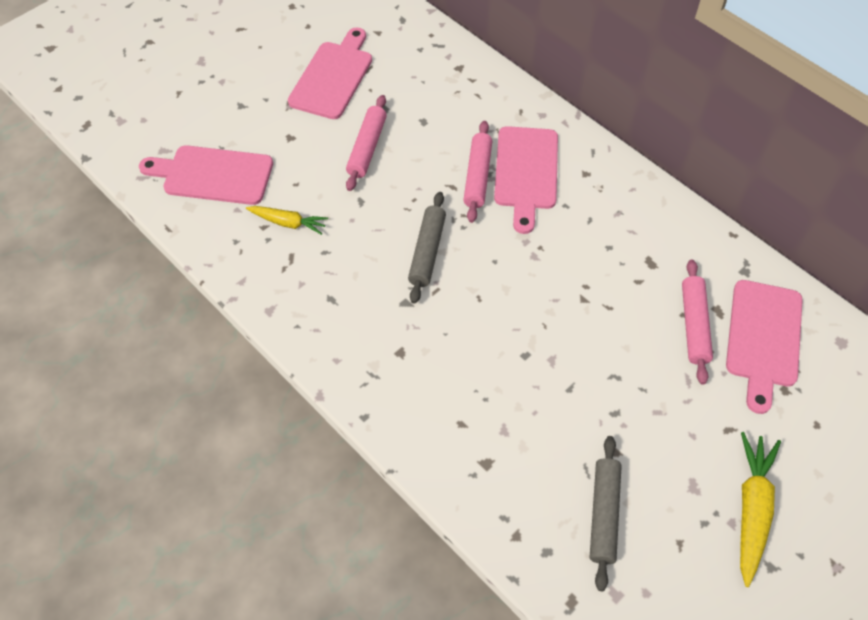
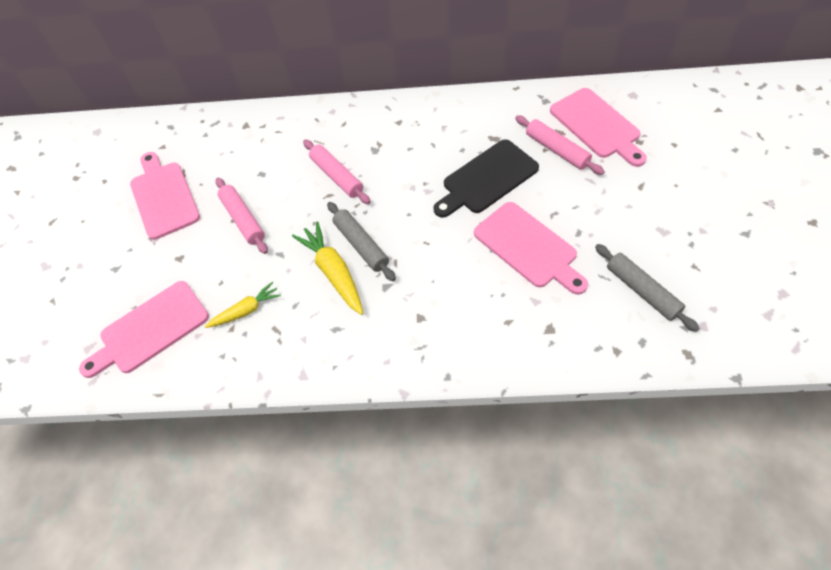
camera: 40 degrees left, 0 degrees up
pink cutting board [494,126,558,234] -> pink cutting board moved to [474,202,588,295]
yellow carrot [740,432,781,587] -> yellow carrot moved to [292,221,363,315]
none -> black cutting board [433,139,539,218]

